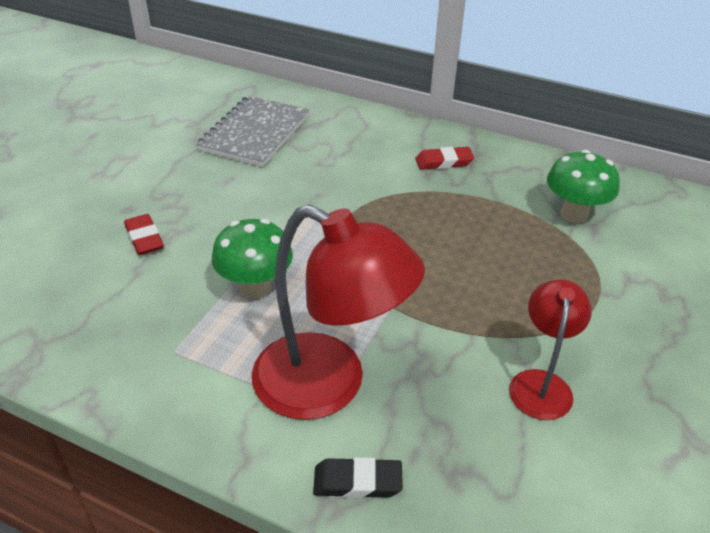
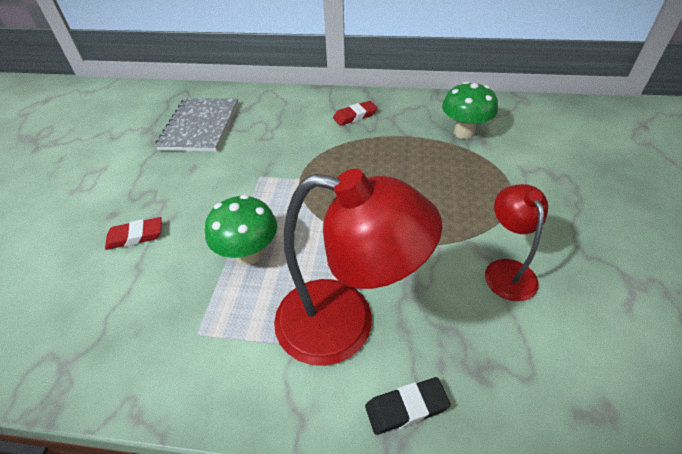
camera: 15 degrees left, 5 degrees up
red eraser [124,214,164,255] -> red eraser turned 60 degrees counterclockwise [105,217,162,250]

